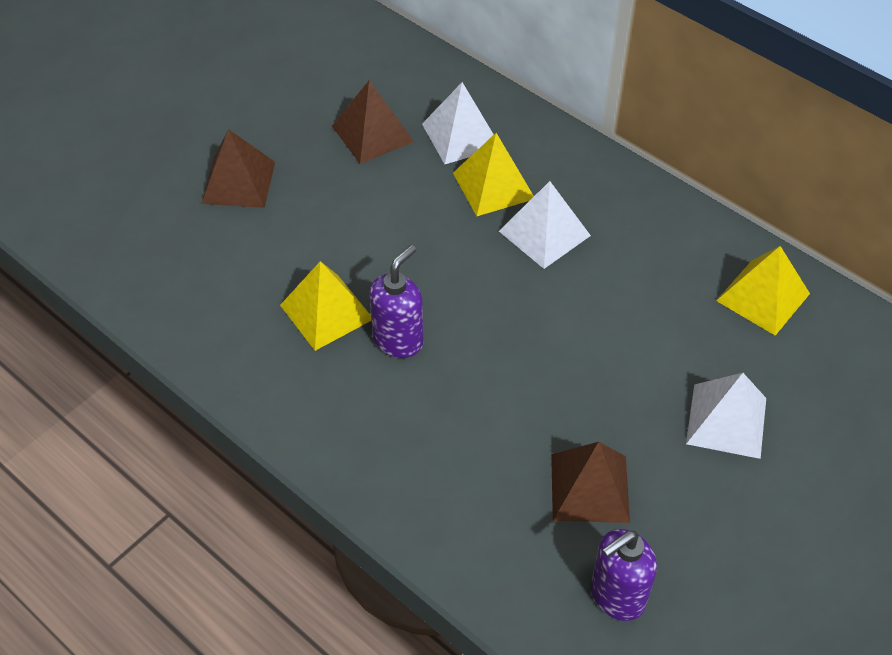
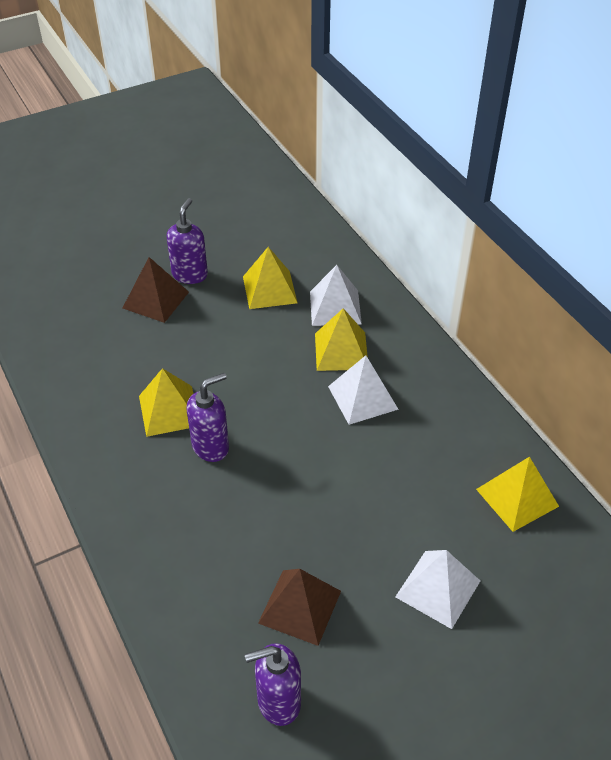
camera: 20 degrees right, 5 degrees down
brown pyramid [332,80,414,164] -> yellow pyramid [243,247,298,309]
none -> purple soap dispenser [167,198,208,284]

